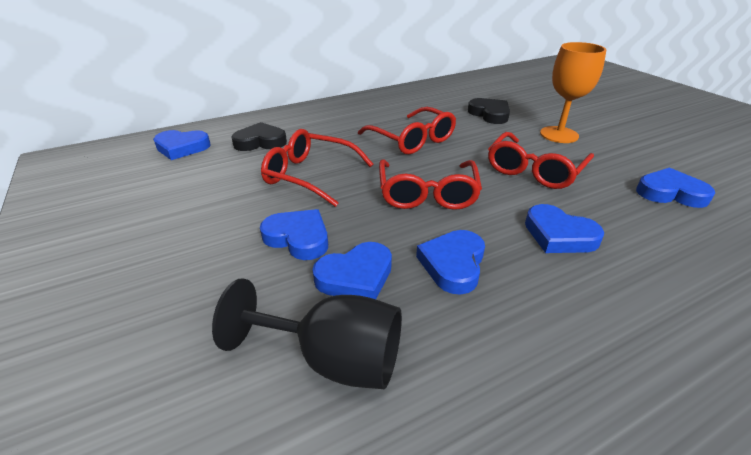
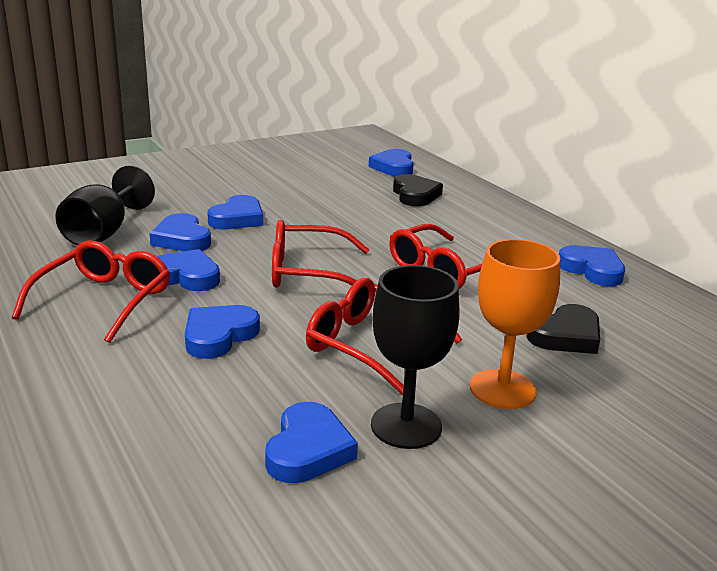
camera: 85 degrees right, 10 degrees down
red glasses [261,129,373,207] -> red glasses moved to [12,240,170,343]
none -> black goblet [371,265,460,449]
none -> blue heart [559,245,625,286]

